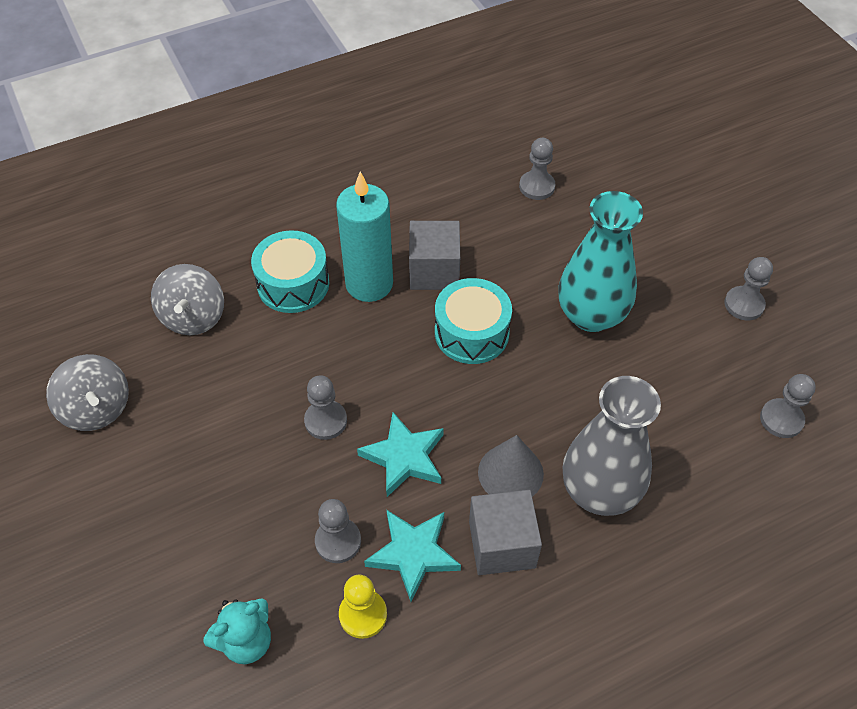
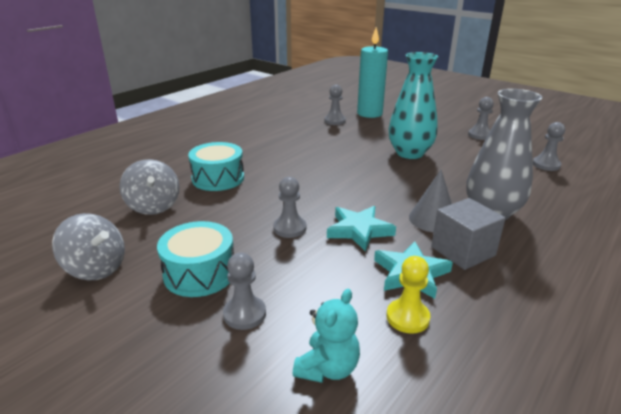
camera: 25 degrees left, 25 degrees down
grey pawn [315,499,361,563] -> grey pawn moved to [223,253,266,330]
turquoise candle [336,172,393,302] -> turquoise candle moved to [357,27,388,118]
grey cube [409,221,460,290] -> none
turquoise drum [435,278,512,364] -> turquoise drum moved to [157,221,234,297]

